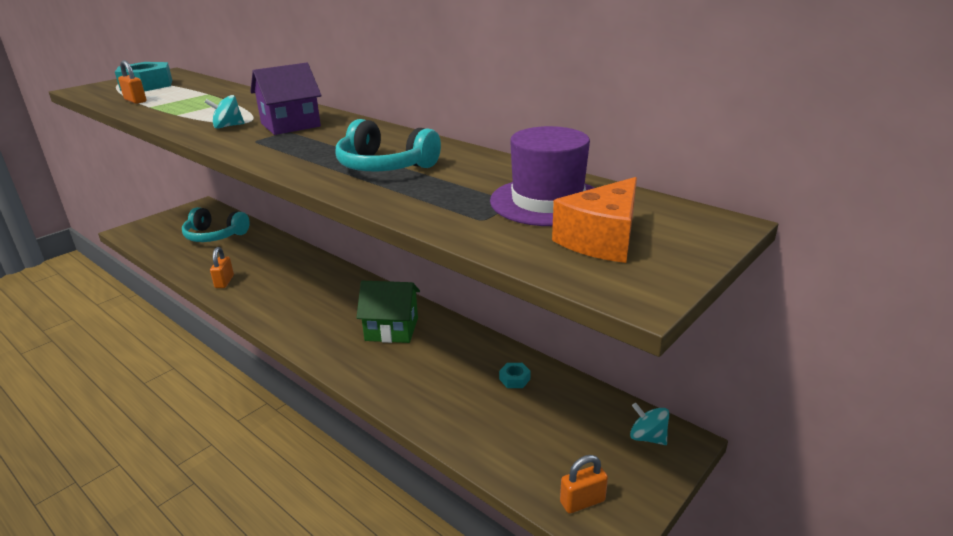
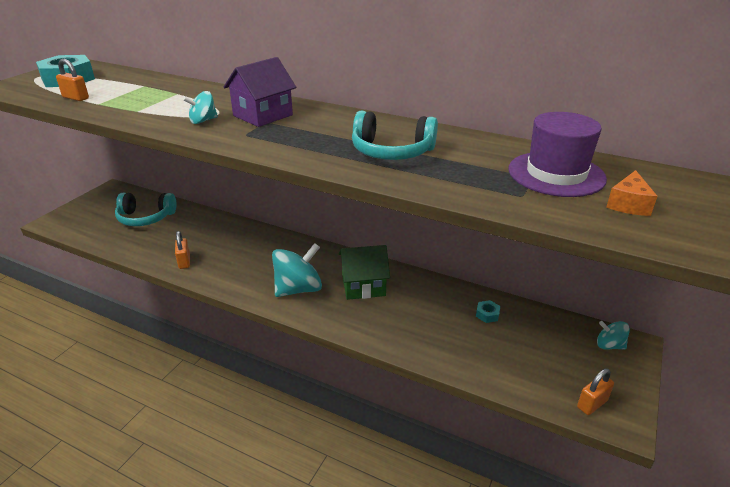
camera: 15 degrees left, 5 degrees up
orange cheese [552,177,637,263] -> orange cheese [606,170,658,216], size x0.63
none -> turquoise spinning top [272,243,322,297]

